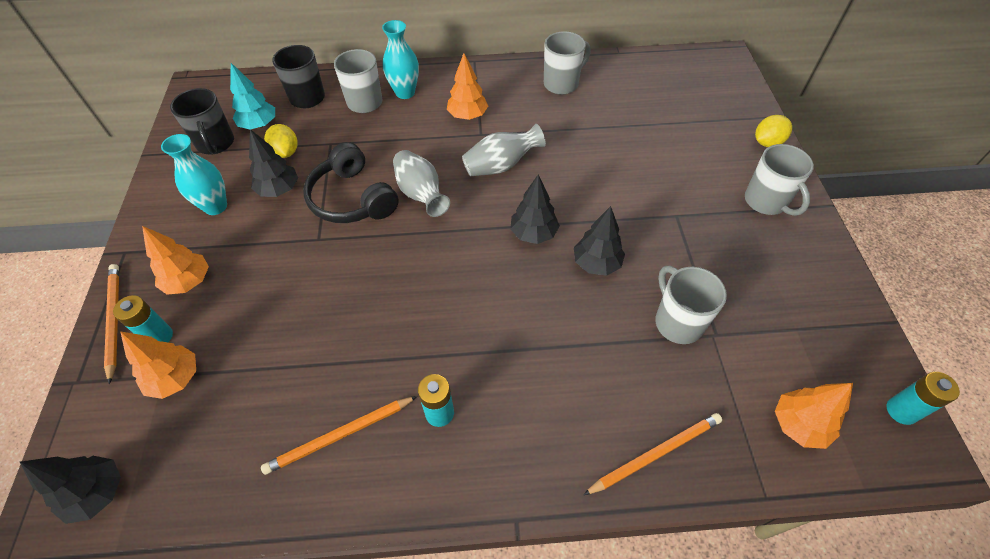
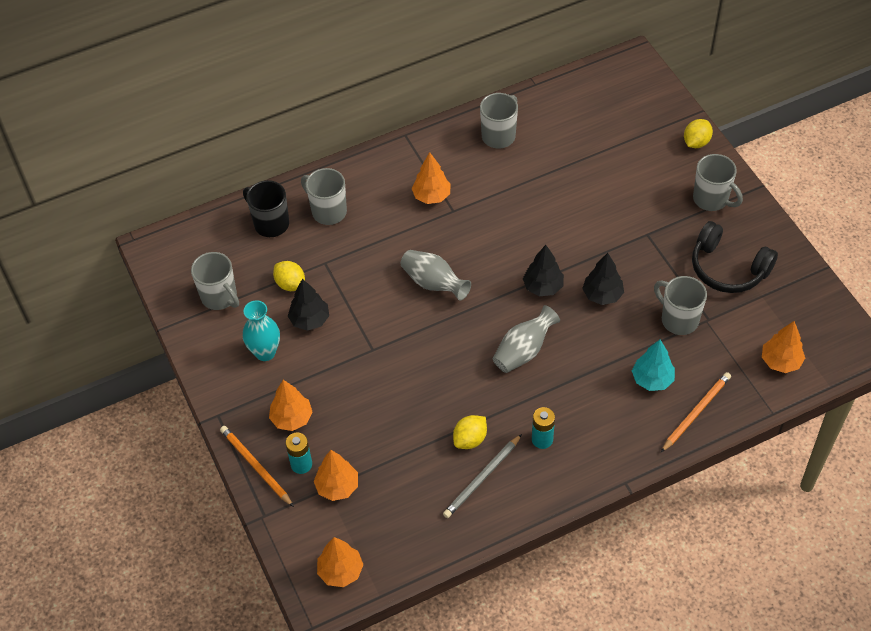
camera: 20 degrees left, 0 degrees up
black tree [20,456,121,524] -> orange tree [317,537,363,587]
black mug [170,88,234,155] -> grey mug [191,252,239,310]
turquoise tree [230,63,275,129] -> turquoise tree moved to [632,340,675,391]
orange pencil [261,396,417,475] -> grey pencil [443,434,522,518]
black headphones [303,142,399,223] -> black headphones moved to [692,221,778,293]
turquoise vase [382,20,419,99] -> none
grey vase [462,124,546,176] -> grey vase moved to [493,305,560,373]
turquoise battery [887,372,960,425] -> none
none -> yellow lemon [453,415,487,449]

